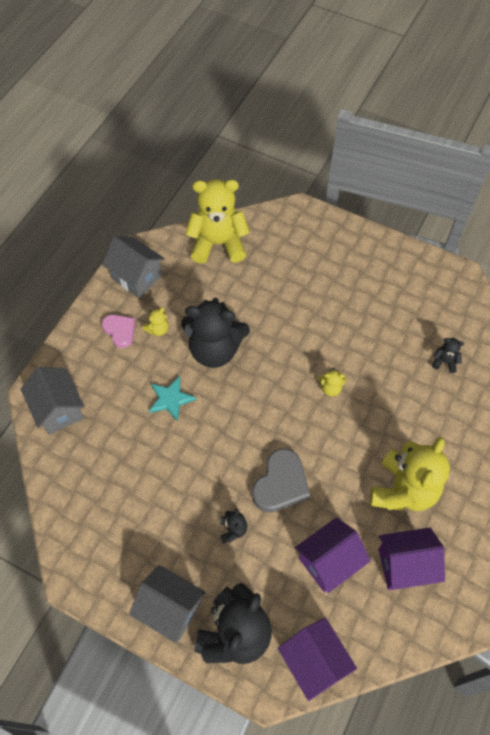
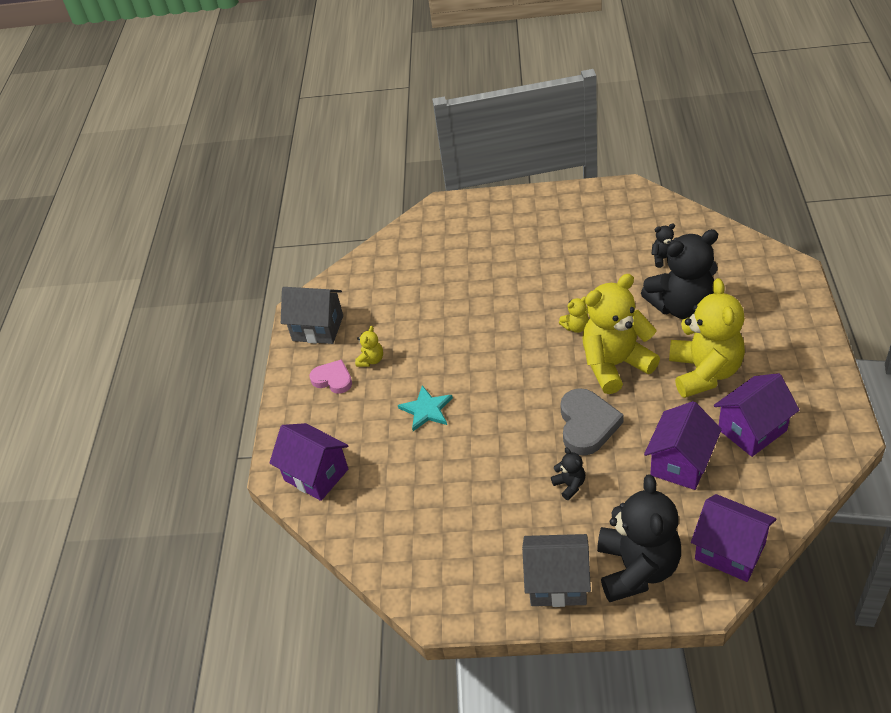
camera: 20 degrees left, 15 degrees down
grey house [21,367,84,435] -> purple house [269,423,349,501]
black teddy bear [181,298,250,368] -> black teddy bear moved to [641,229,718,319]
yellow teddy bear [185,179,250,264] -> yellow teddy bear moved to [582,274,660,394]

